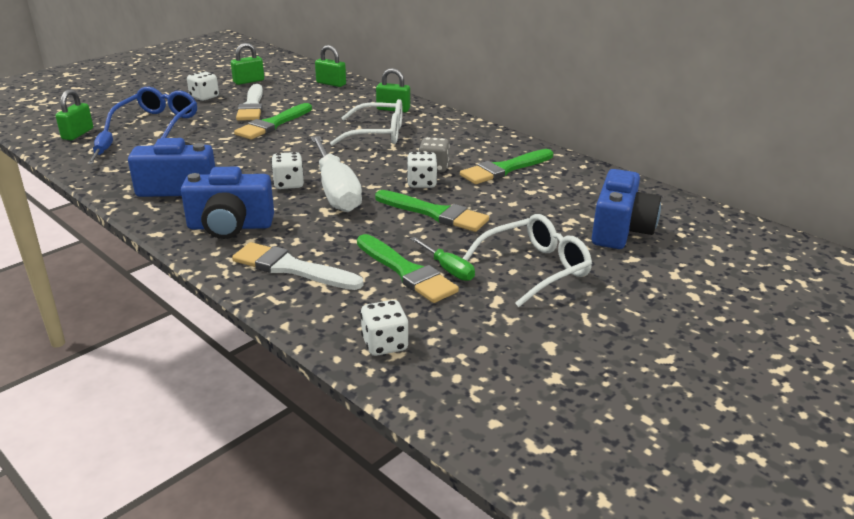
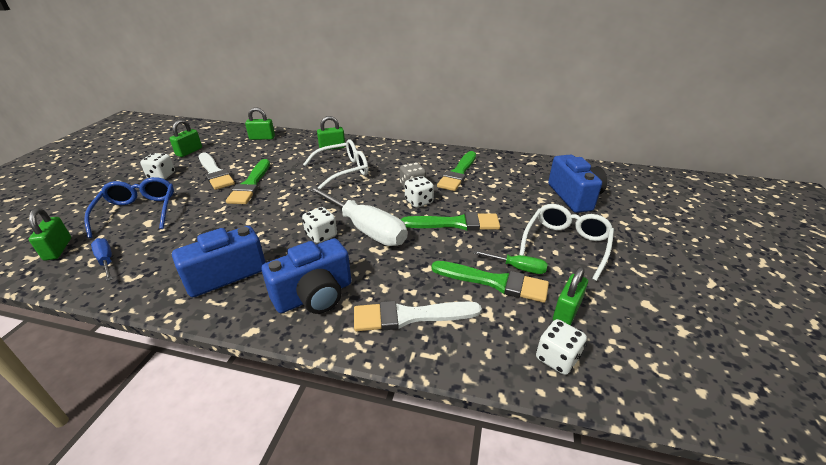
camera: 30 degrees left, 5 degrees up
none -> green padlock [553,267,588,325]

